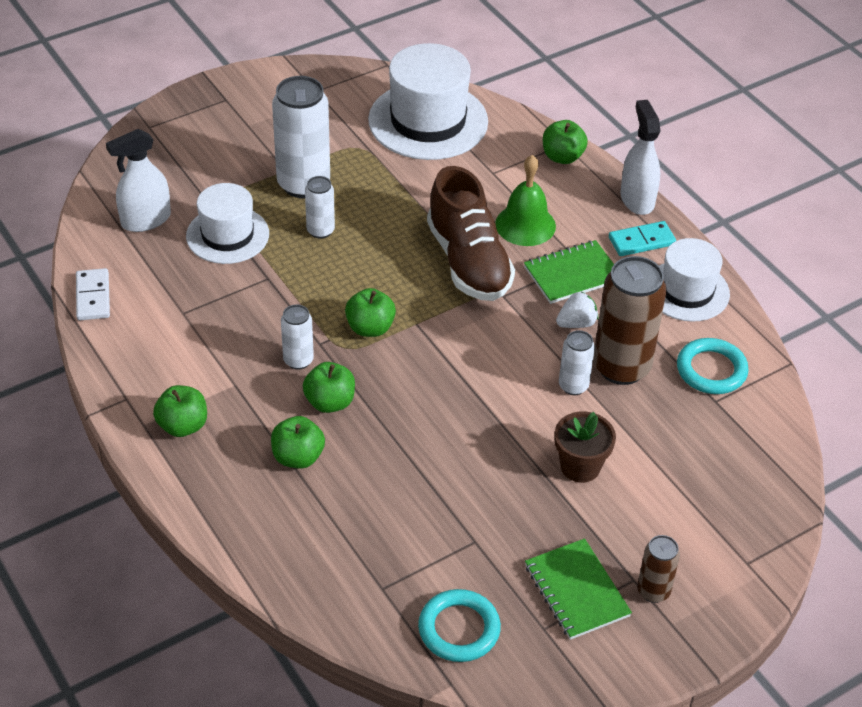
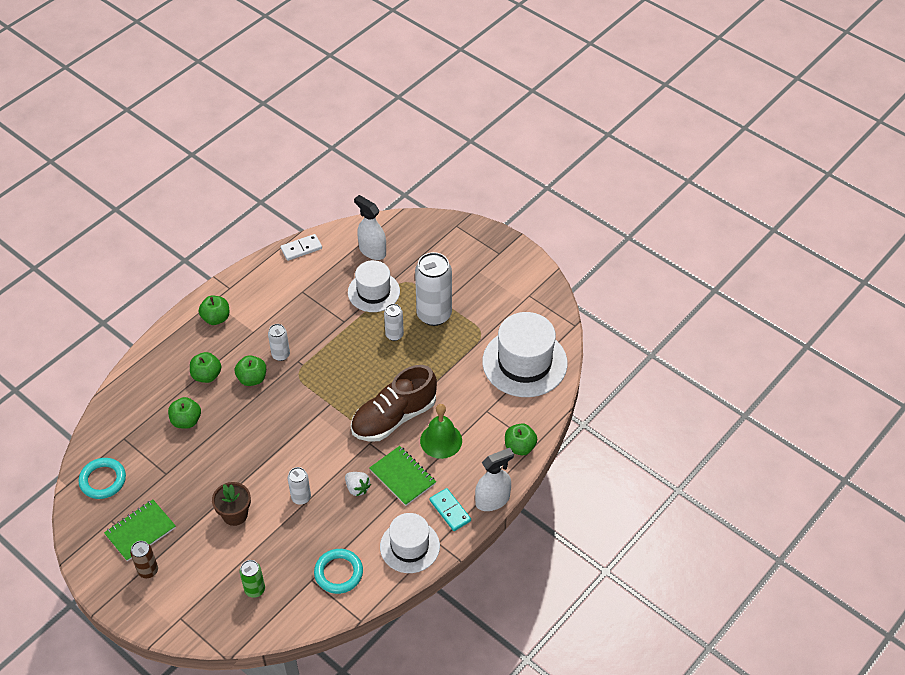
camera: 75 degrees right, 5 degrees up
green apple [345,288,396,337] -> green apple moved to [168,397,201,429]
brown can [593,256,667,385] -> none
none -> green can [240,560,265,598]

